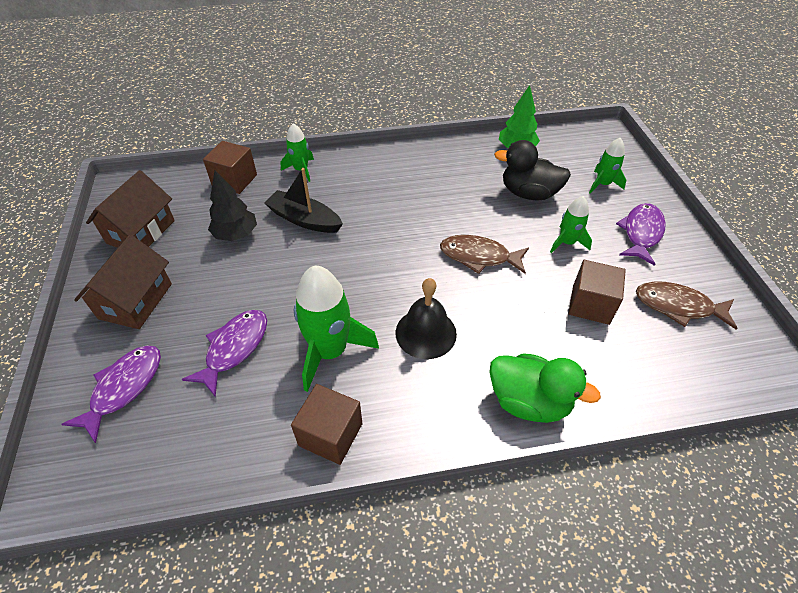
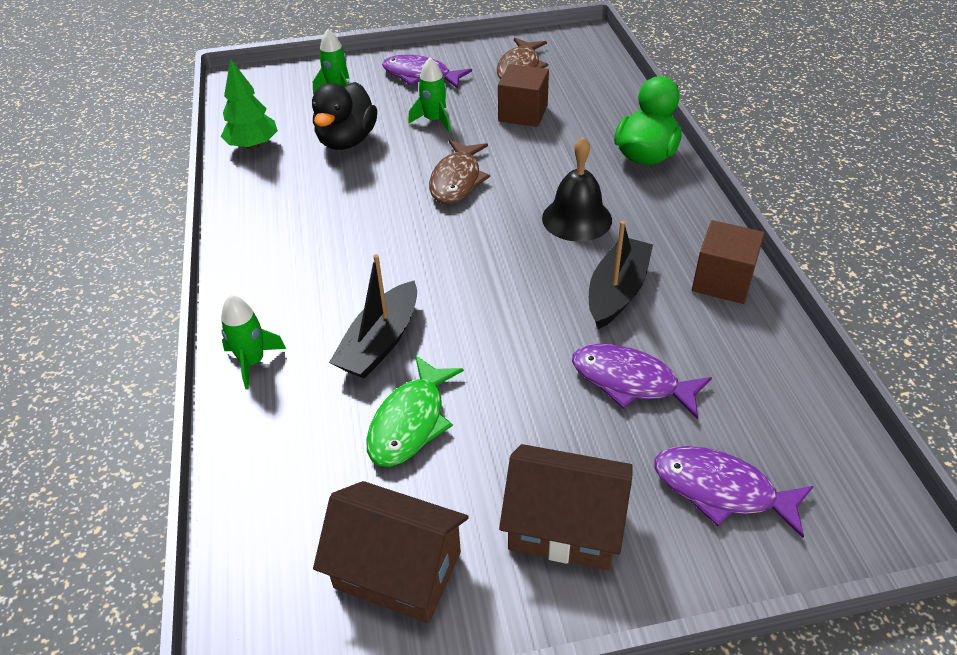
camera: 90 degrees left, 5 degrees down
brown cube [203,141,257,194] -> none
black tree [208,170,257,241] -> green fish [366,355,464,467]
green rocket [294,266,379,392] -> black boat [589,221,653,329]

